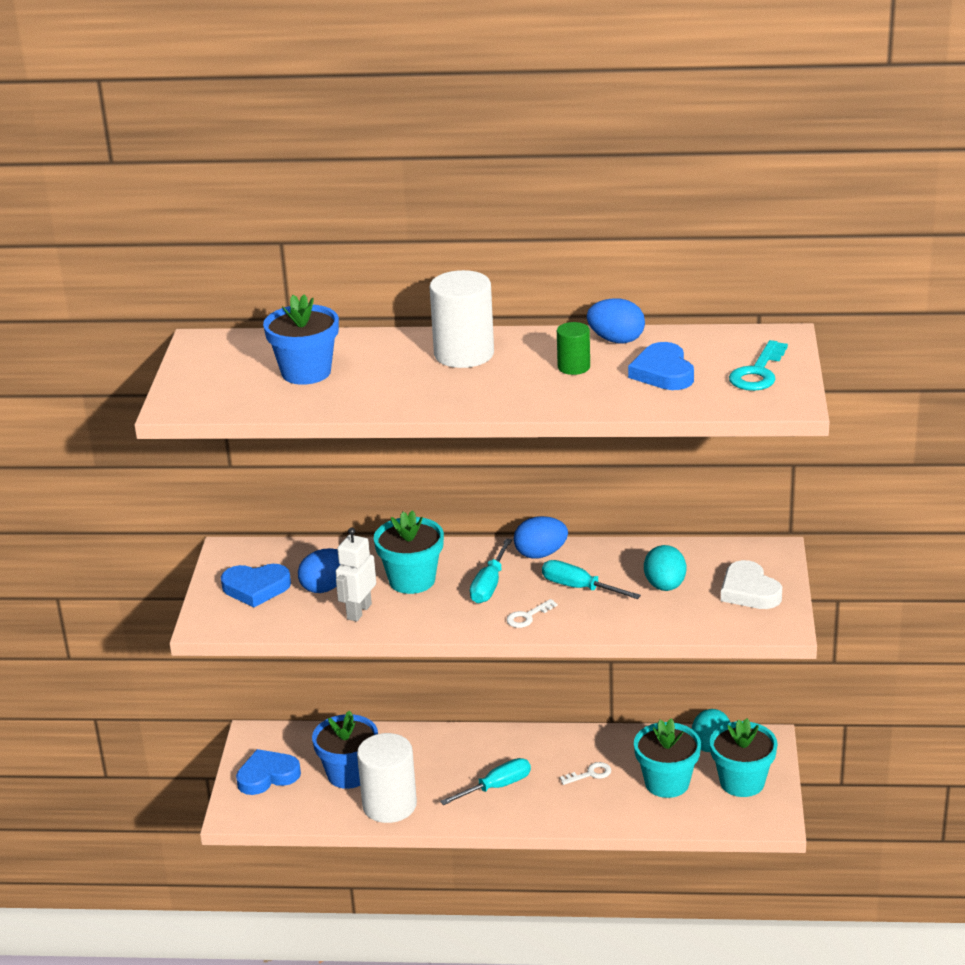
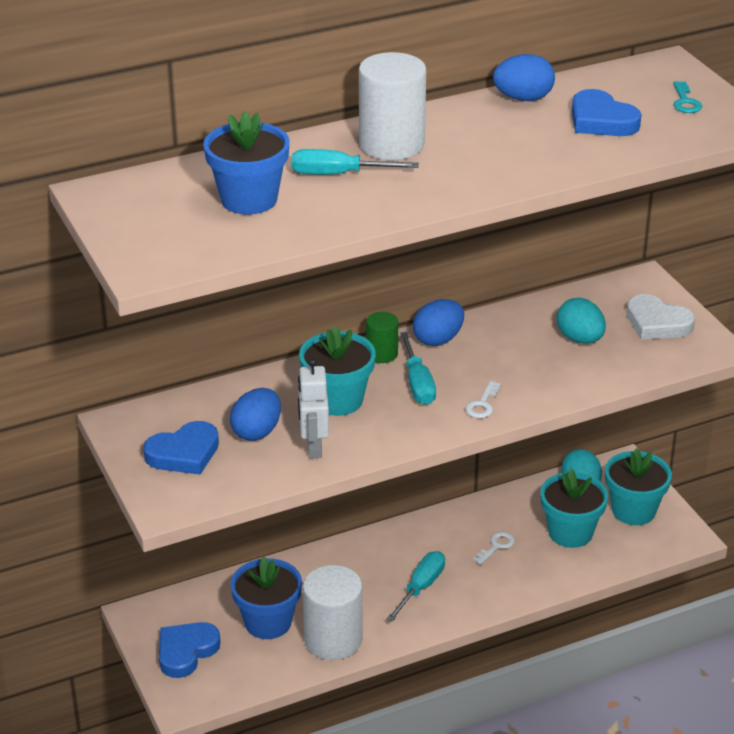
camera: 30 degrees left, 5 degrees up
turquoise screwdriver [542,560,641,599] -> turquoise screwdriver moved to [291,149,419,175]
green cylinder [557,322,590,375] -> green cylinder moved to [366,312,398,363]
turquoise key [729,340,788,391] -> turquoise key [673,81,702,113], size x0.61

